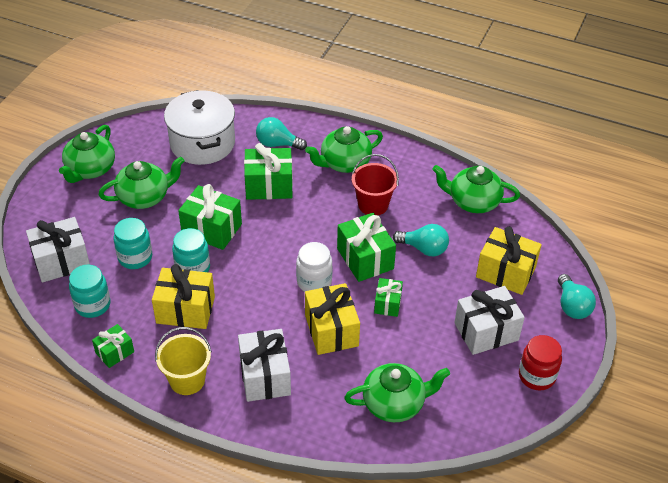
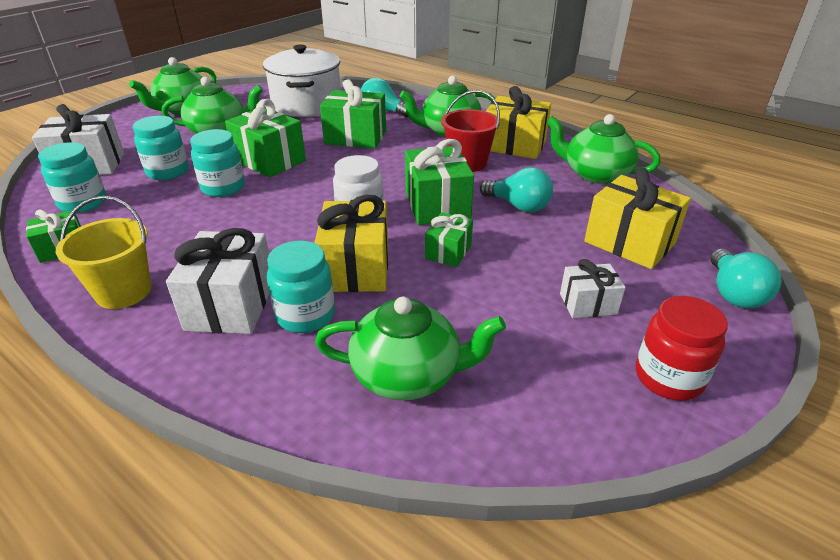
camera: 15 degrees right, 10 degrees down
yellow gift [152,264,215,329] -> yellow gift moved to [486,86,551,159]
white gift [454,286,525,355] -> white gift [560,259,626,318], size x0.57
none -> turquoise jar [267,241,335,333]

